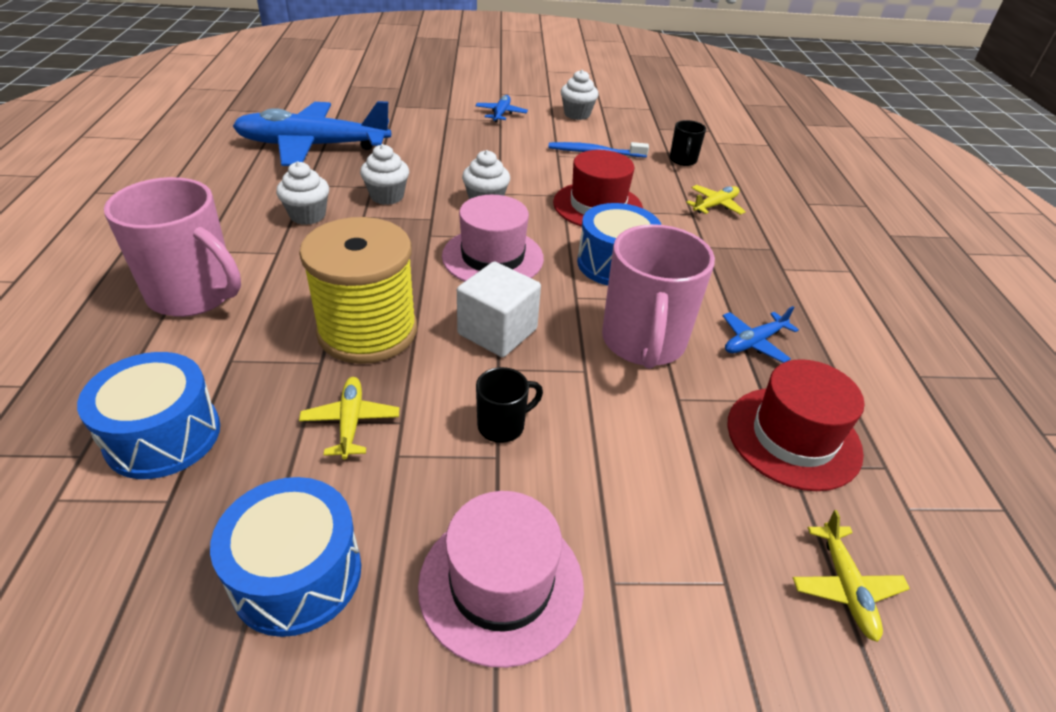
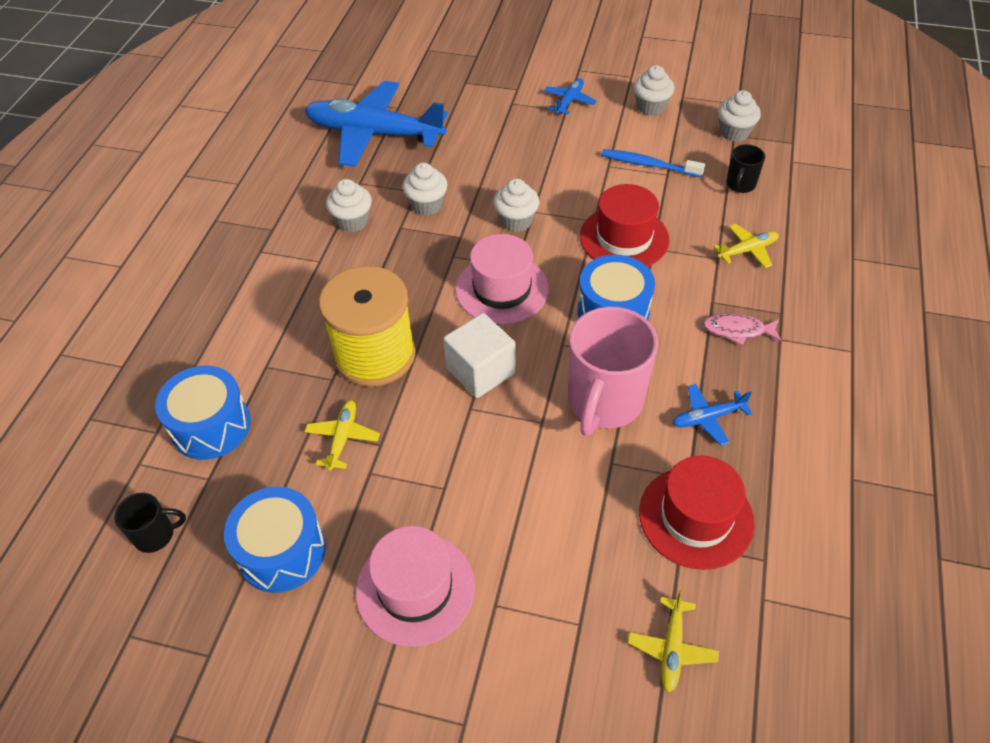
camera: 20 degrees right, 10 degrees up
pink mug [104,177,241,317] -> none
black mug [476,367,543,443] -> black mug moved to [114,493,186,553]
none -> pink fish [703,313,782,345]
none -> white cupcake [718,90,761,142]

